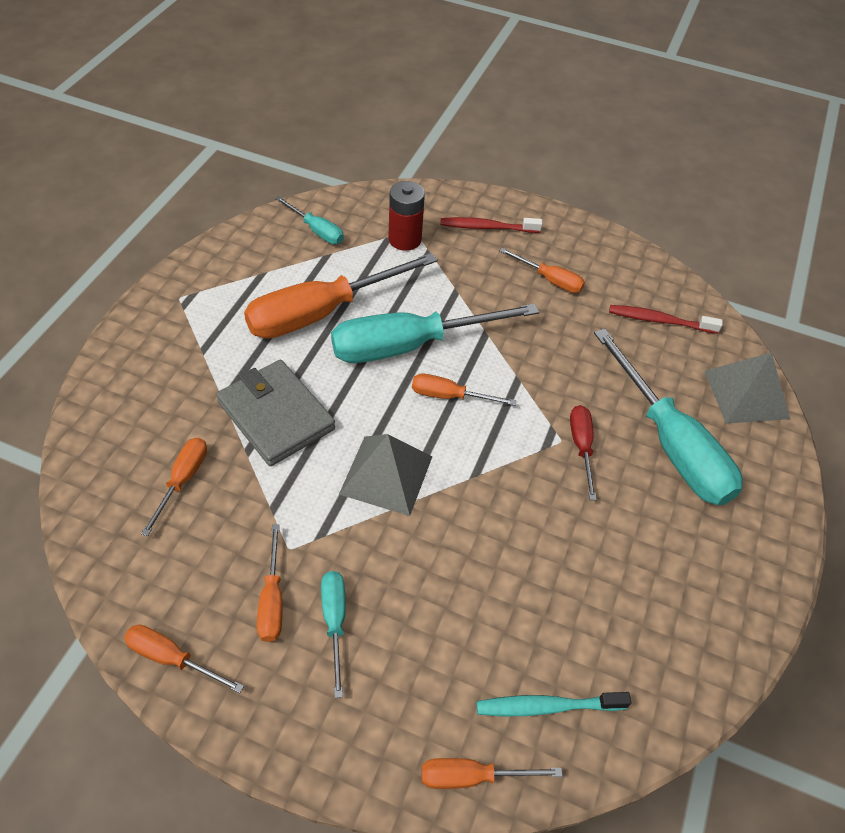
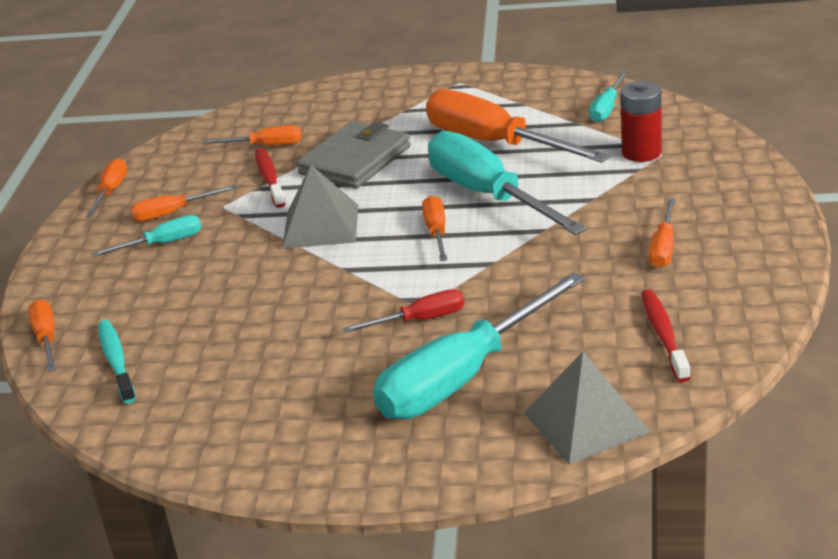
camera: 80 degrees right, 20 degrees down
red toothbrush [440,217,543,233] -> red toothbrush moved to [255,148,286,208]

